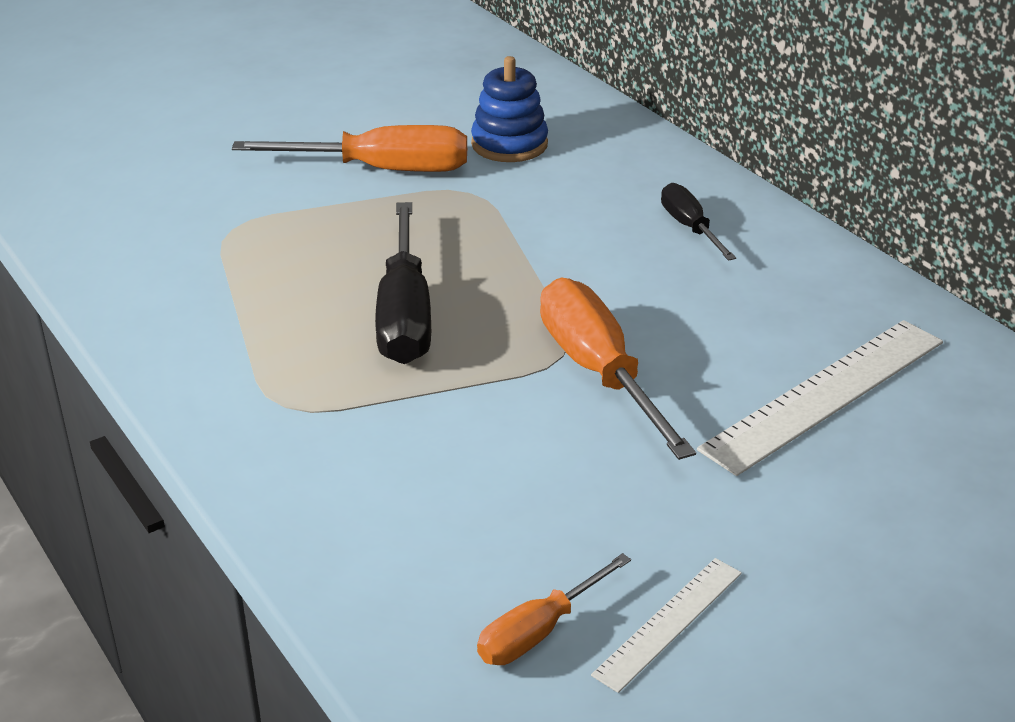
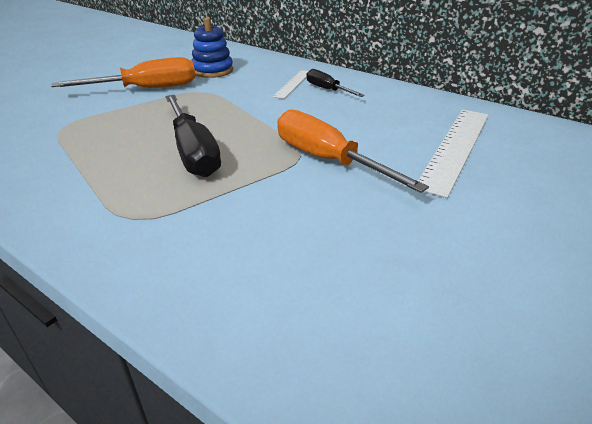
camera: 20 degrees left, 0 degrees up
orange screwdriver [477,553,631,665] -> none
white ruler [591,558,742,693] -> white ruler moved to [272,70,308,99]

